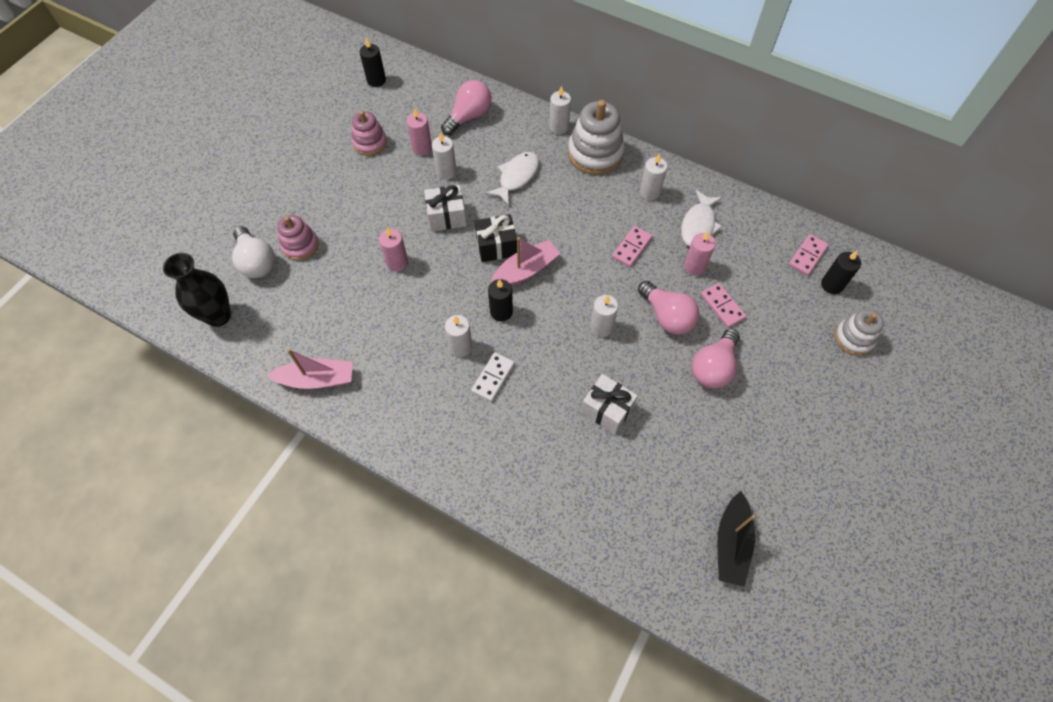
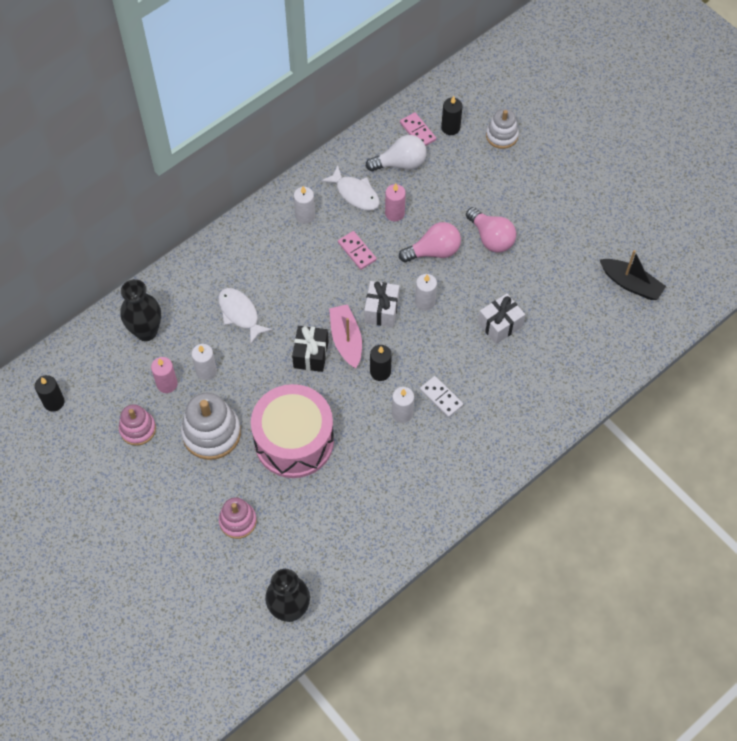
camera: 70 degrees left, 0 degrees up
white light bulb [232,226,275,278] -> white light bulb moved to [366,135,427,171]
pink boat [267,349,353,389] -> none
pink candle [379,227,408,272] -> pink drum [251,384,334,478]
white gift [424,185,466,231] -> white gift moved to [364,281,399,327]
pink light bulb [441,80,492,135] -> black vase [121,279,161,341]
white candle [549,85,571,134] -> none
white stacking toy [568,100,625,175] -> white stacking toy moved to [181,393,241,460]
pink domino [701,283,746,328] -> none

